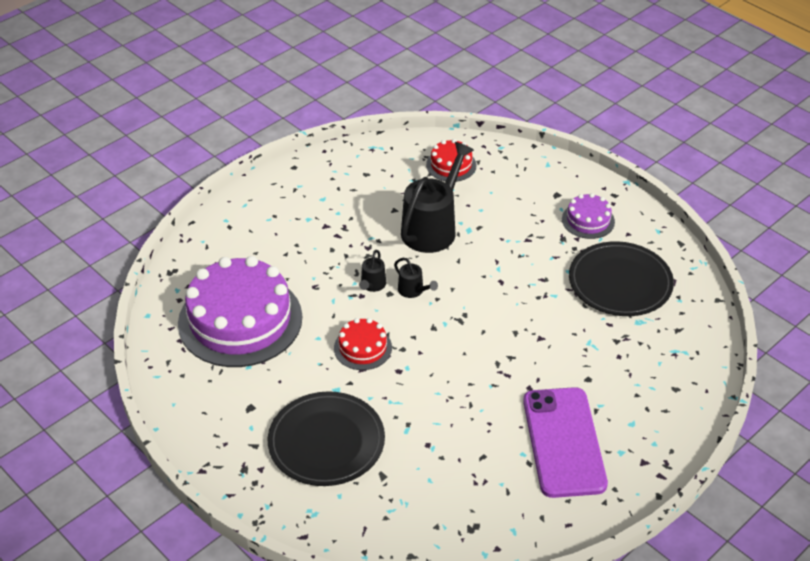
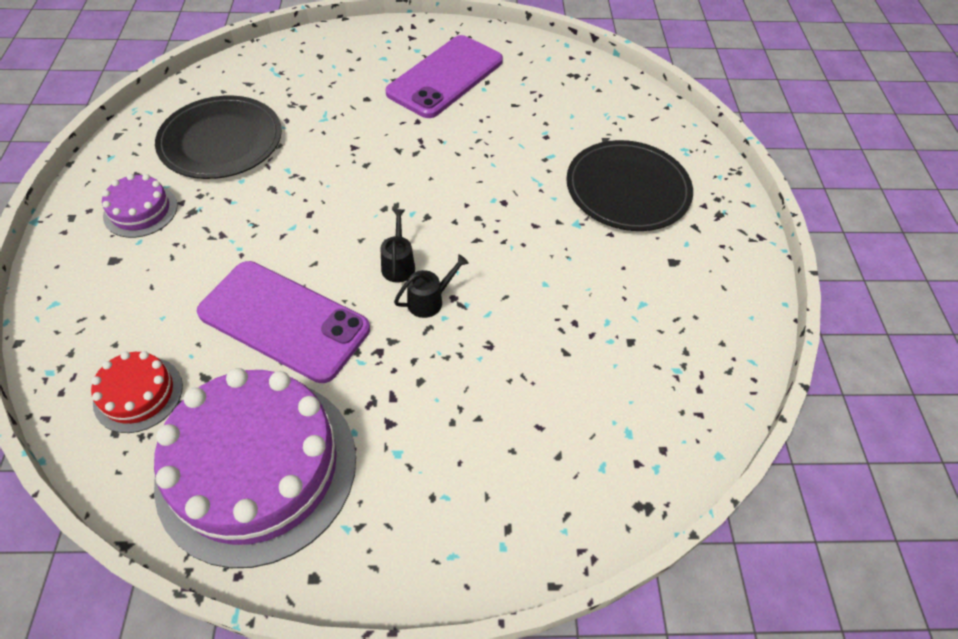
camera: 140 degrees left, 10 degrees up
purple cake [178,256,302,367] -> purple cake moved to [154,368,356,568]
red cake [334,318,392,370] -> none
black watering can [401,142,474,253] -> purple phone [197,261,370,383]

